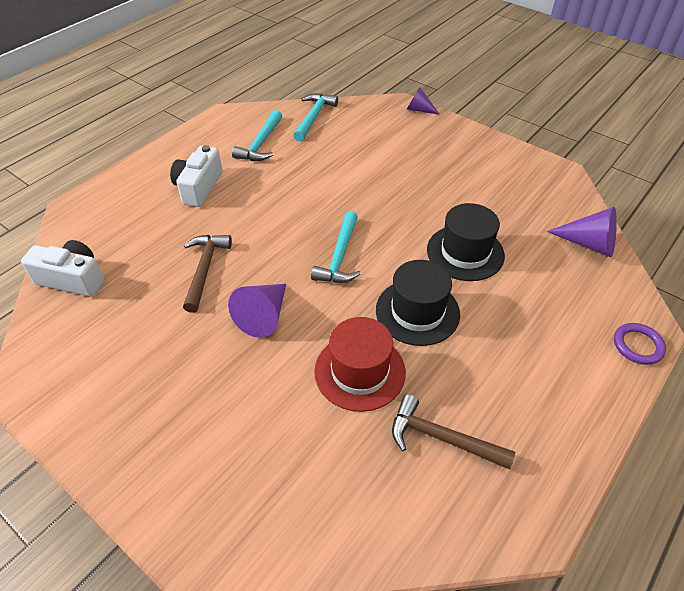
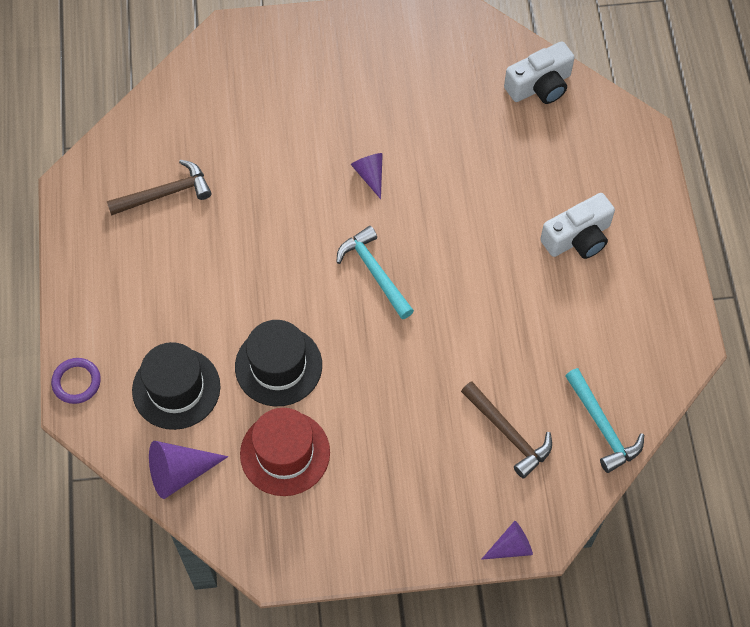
camera: 135 degrees right, 15 degrees up
white camera [170,145,222,207] -> white camera turned 90 degrees clockwise [540,193,615,259]
brown hammer [183,235,232,313] -> brown hammer moved to [461,381,552,479]
purple cone [228,284,286,338] -> purple cone [351,153,383,199], size x0.64
turquoise hammer [232,110,282,161] -> none
red hat [314,317,406,412] -> red hat moved to [240,408,330,496]
black hat [376,260,460,346] -> black hat moved to [132,342,220,430]

